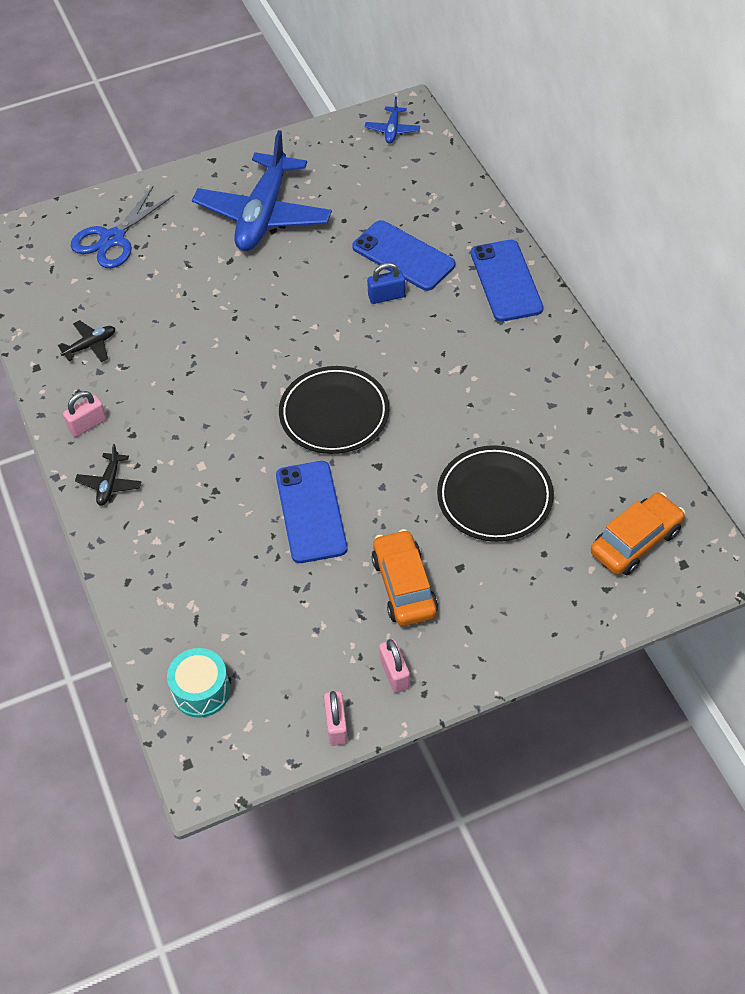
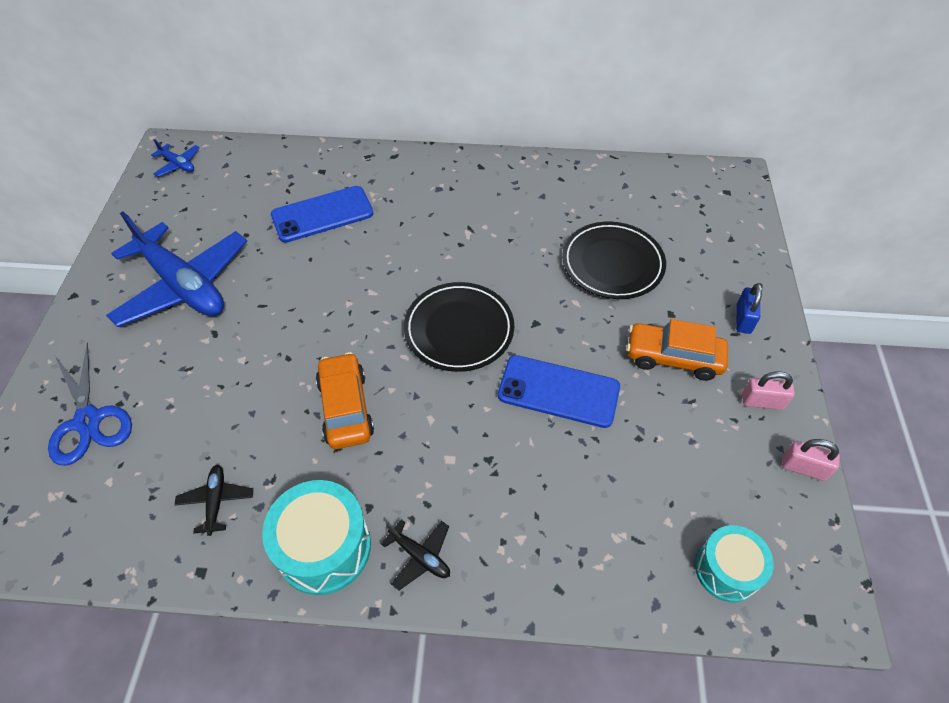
camera: 65 degrees left, 0 degrees up
pink padlock [63,391,107,437] -> turquoise drum [262,480,371,595]
blue padlock [367,263,405,304] -> blue padlock moved to [736,283,762,334]
blue phone [471,240,543,322] -> none
orange car [591,492,685,575] -> orange car moved to [316,352,374,449]

